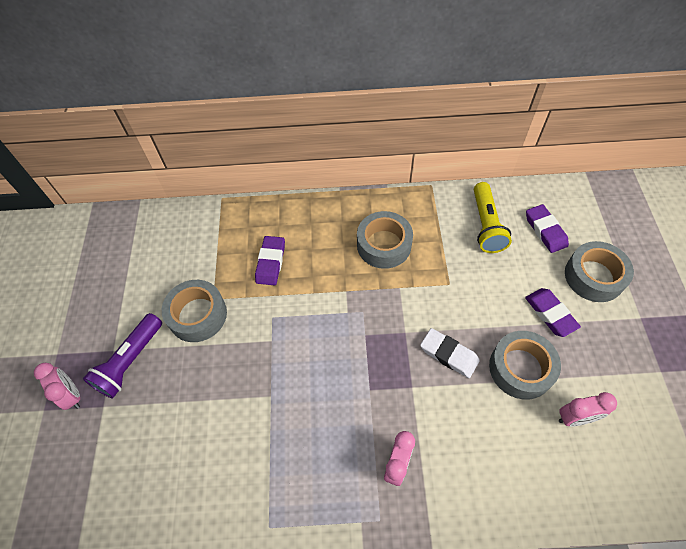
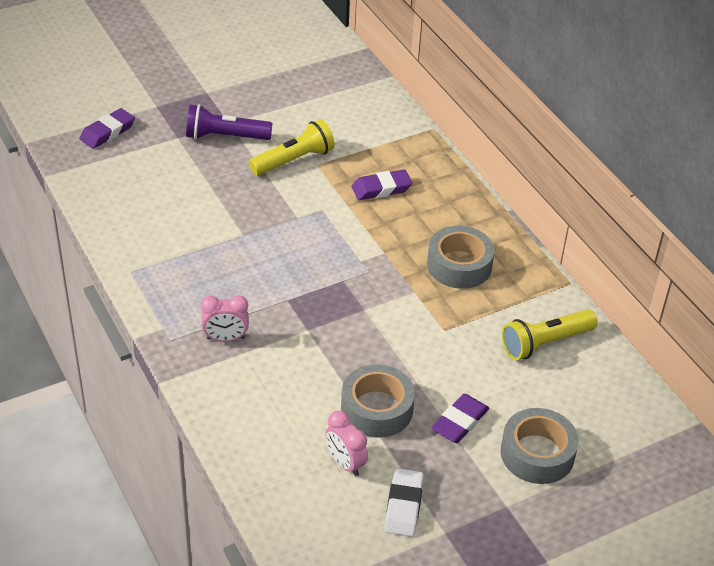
camera: 60 degrees right, 15 degrees down
pink clock [34,363,80,410] -> none
grey tape [162,280,227,342] -> yellow flashlight [249,119,335,176]
white eraser [420,328,480,378] -> white eraser moved to [385,468,424,537]
purple eraser [526,204,569,253] -> purple eraser moved to [80,108,135,149]

